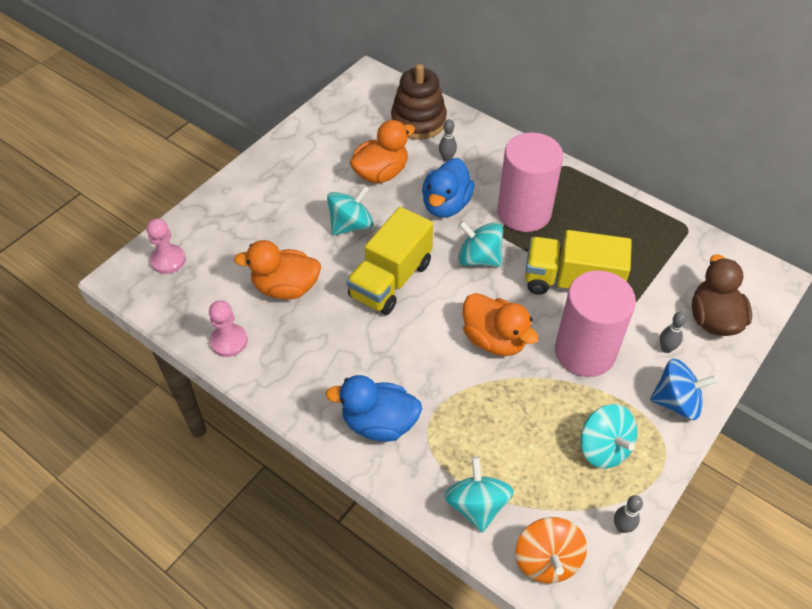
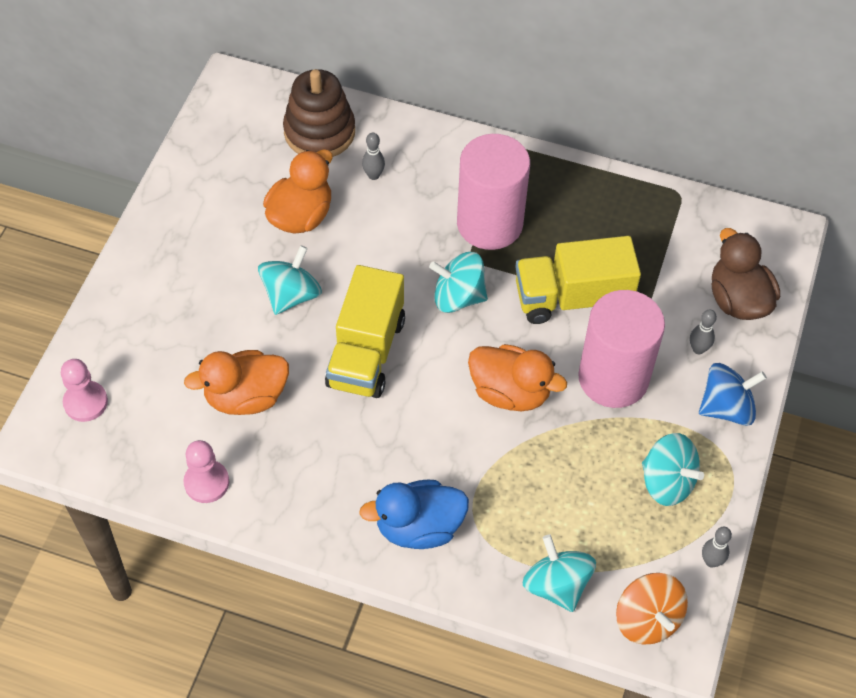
camera: 20 degrees left, 5 degrees up
blue duck [422,158,475,218] -> none

